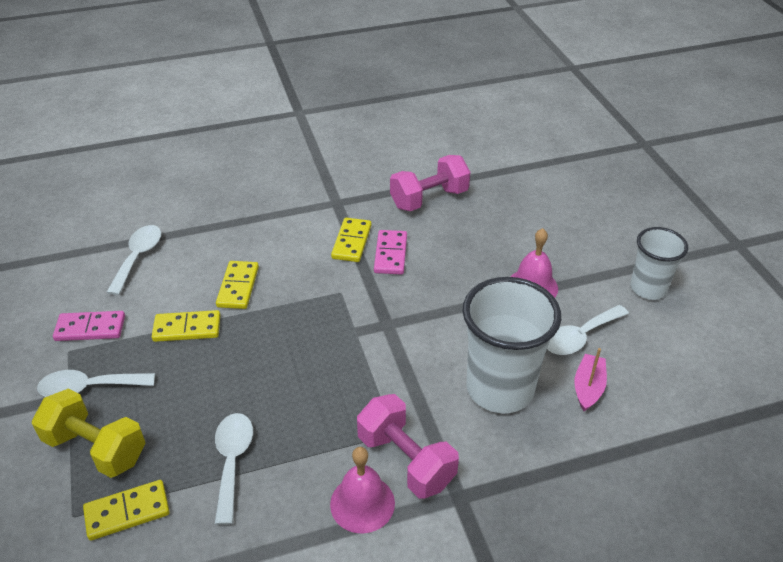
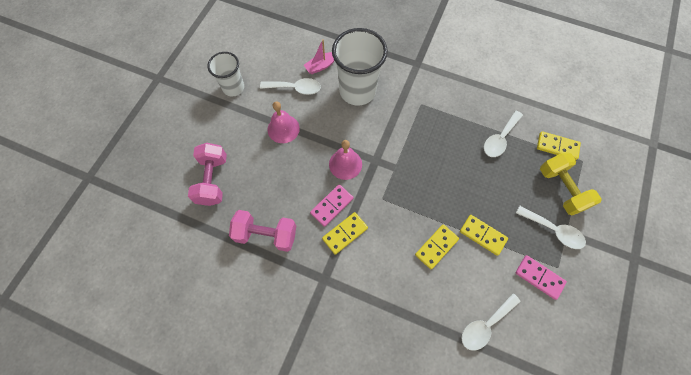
camera: 140 degrees left, 25 degrees up
pink bell [330,447,395,534] -> pink bell moved to [329,140,362,180]
pink dumbbell [357,394,459,499] -> pink dumbbell moved to [188,143,227,206]

